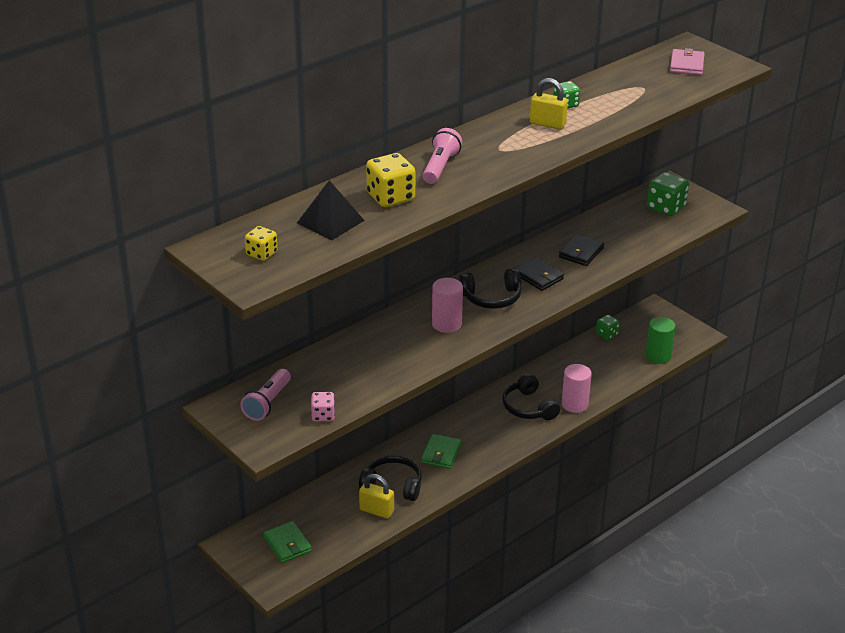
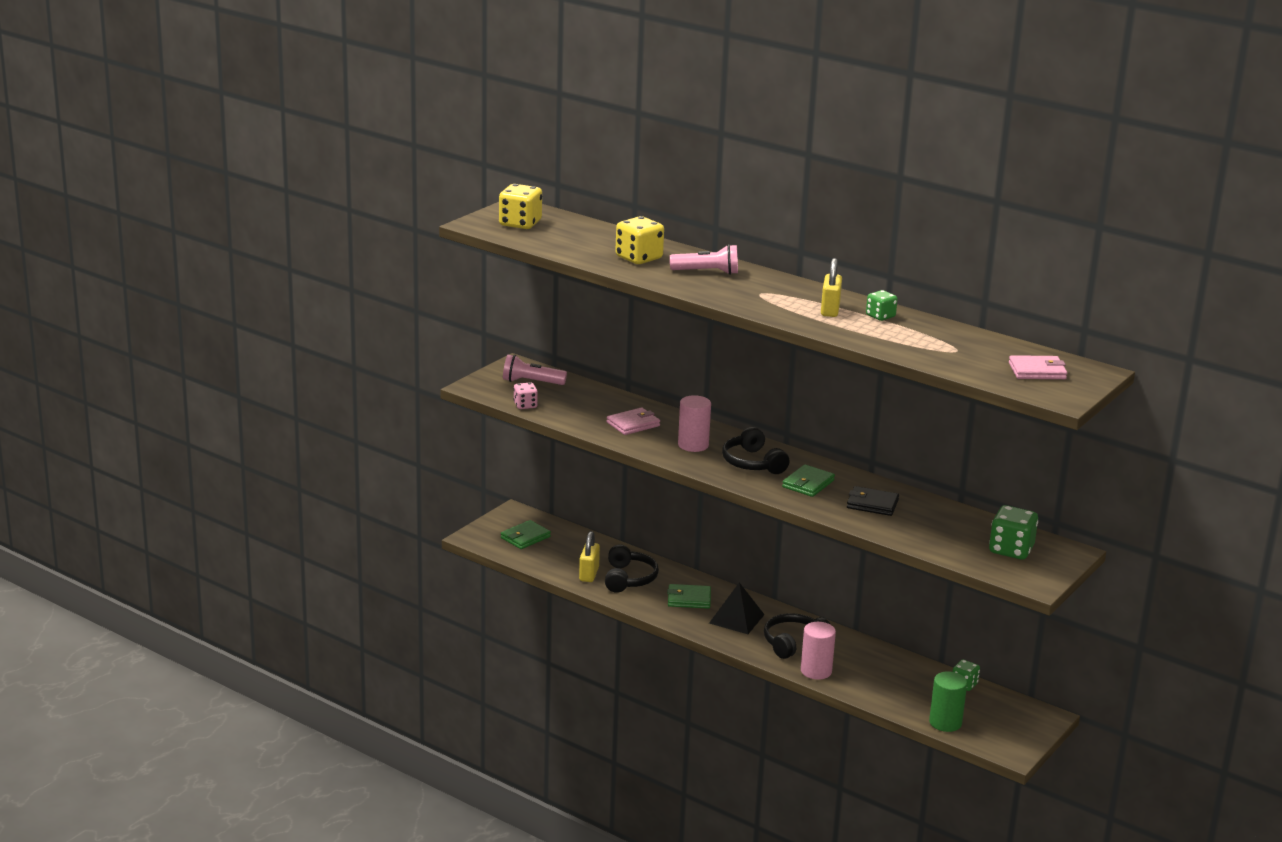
camera: 75 degrees right, 10 degrees down
yellow dice [245,226,277,261] -> yellow dice [499,184,542,229], size x1.68
black pyramid [297,180,365,240] -> black pyramid moved to [709,582,765,634]
black wallet [515,257,564,291] -> green wallet [782,464,835,497]
none -> pink wallet [607,407,660,435]

